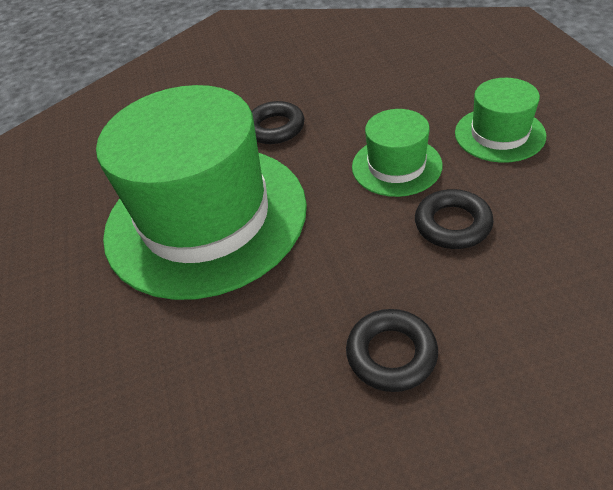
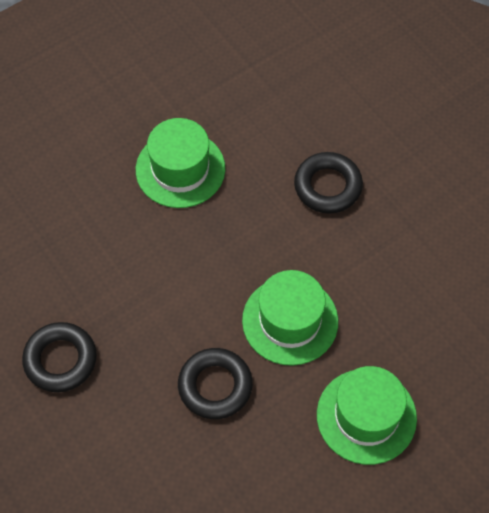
camera: 65 degrees right, 15 degrees up
green hat [96,85,307,300] -> green hat [136,118,225,208], size x0.45

